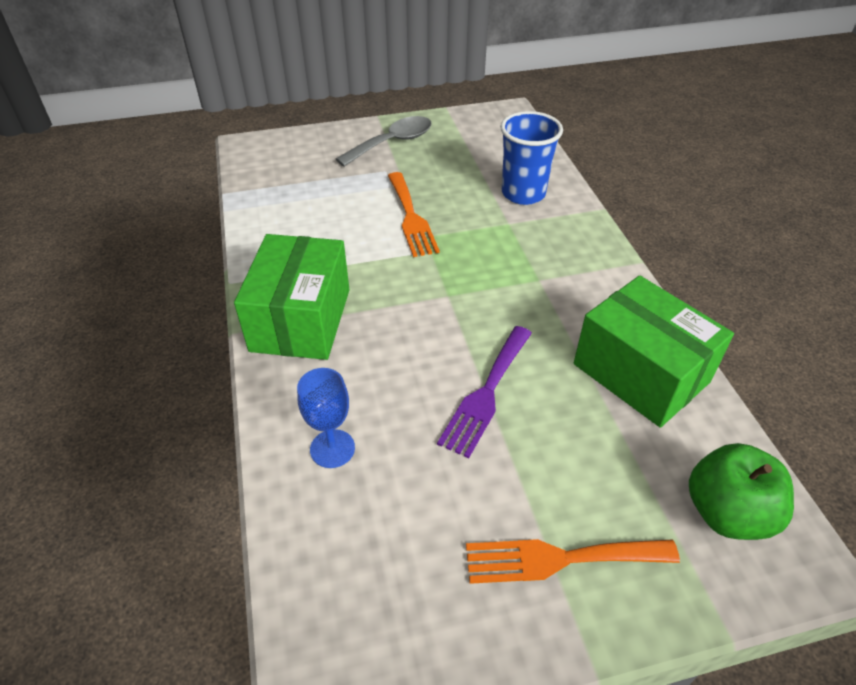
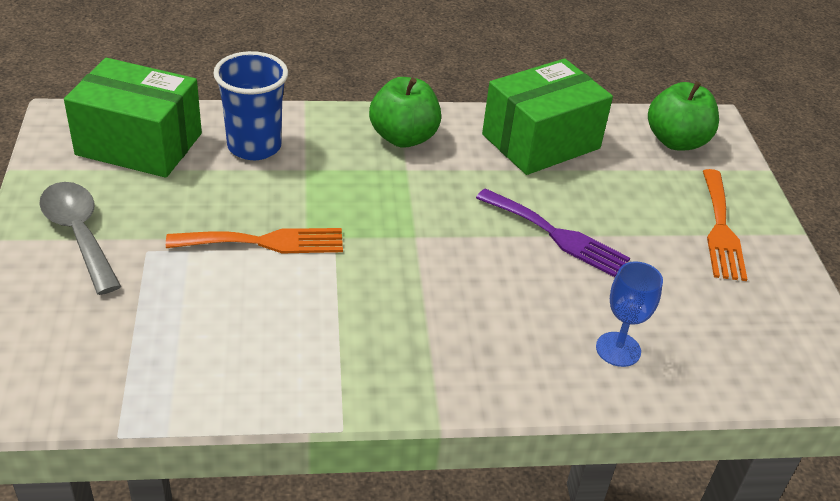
camera: 85 degrees left, 5 degrees down
green box [234,234,349,360] -> green box moved to [64,58,202,178]
none -> green apple [369,77,441,148]

